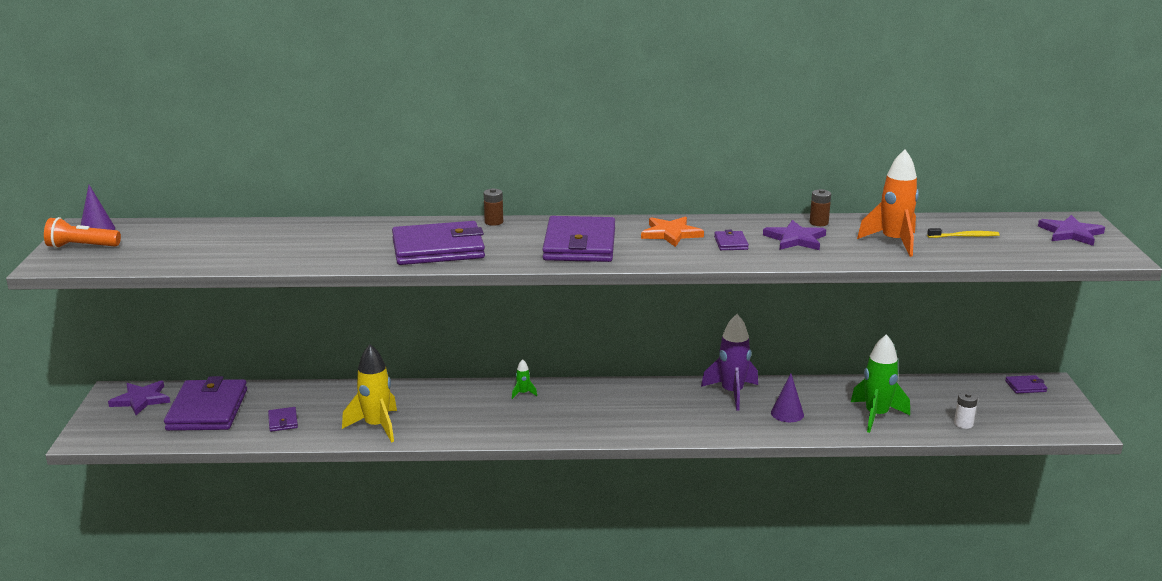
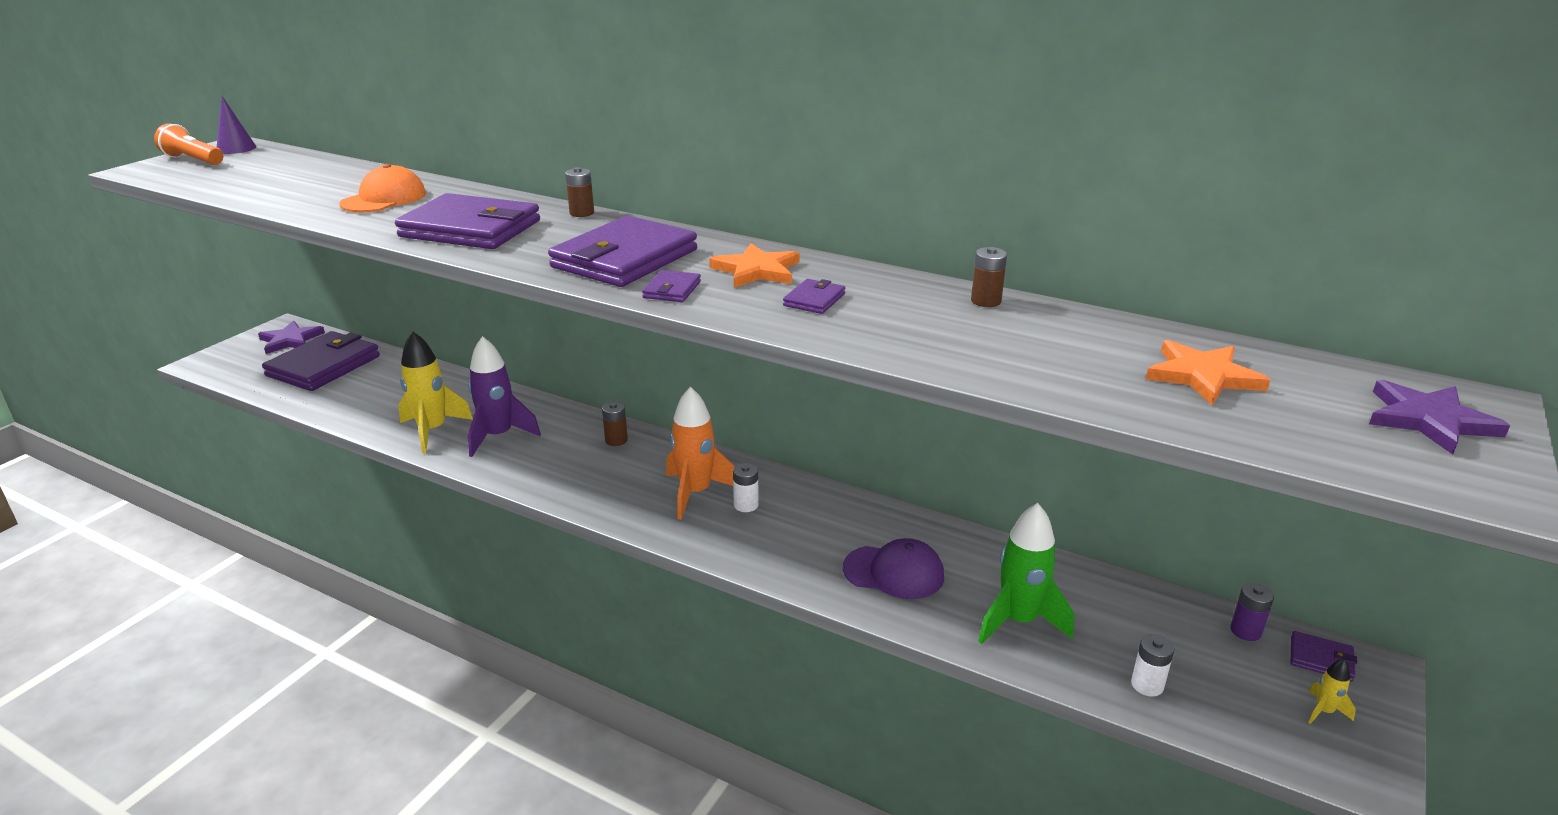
camera: 30 degrees right, 5 degrees up
purple wallet [268,407,298,432] -> purple wallet moved to [642,270,701,302]
green rocket [512,359,537,399] -> brown battery [602,402,628,446]
purple rocket [701,314,758,411] -> purple rocket moved to [468,336,541,457]
purple star [763,220,826,250] -> none
purple cone [771,373,804,422] -> purple cap [843,538,944,599]
orange rocket [857,150,919,257] -> orange rocket moved to [666,387,735,520]
yellow toothbrush [927,228,1000,238] -> orange star [1146,340,1270,405]
none -> orange cap [339,164,426,212]
none -> white battery [733,463,759,512]
none -> purple battery [1230,583,1274,641]
none -> yellow rocket [1308,659,1356,724]

